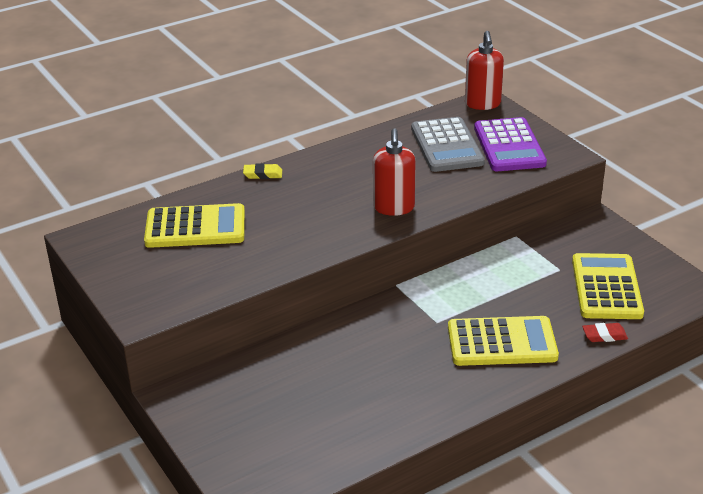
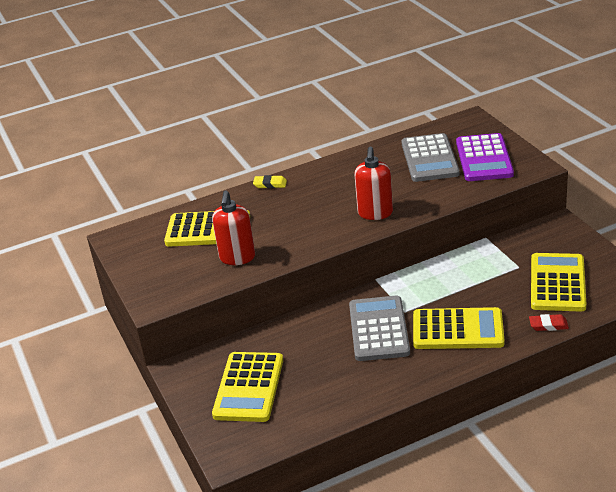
camera: 10 degrees right, 0 degrees up
red soap dispenser [465,31,504,110] -> red soap dispenser moved to [212,190,255,265]
none -> yellow calculator [212,352,283,422]
none -> grey calculator [349,296,410,361]

